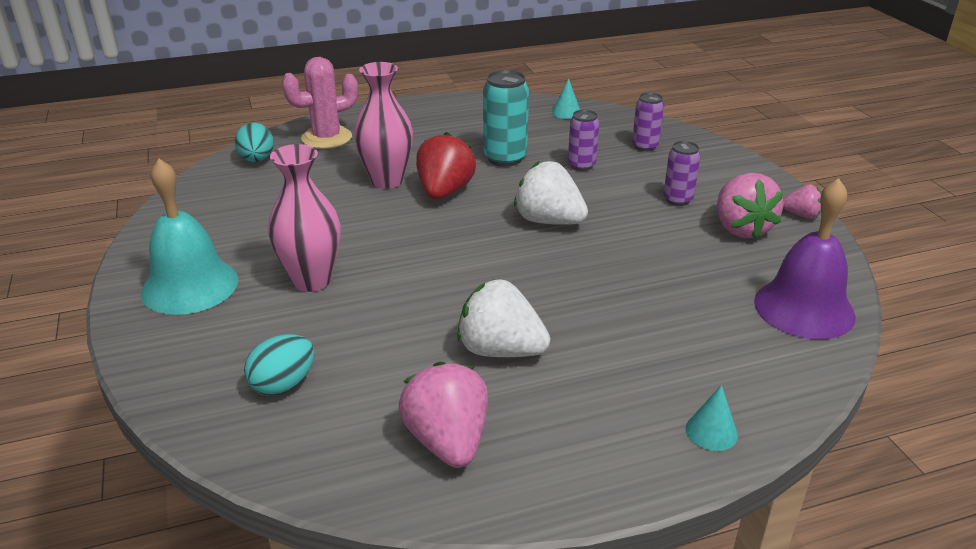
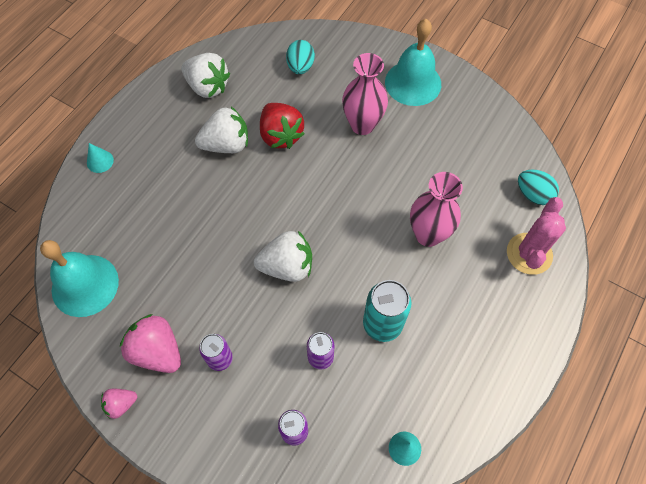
camera: 140 degrees right, 30 degrees up
pink strawberry [399,361,488,468] -> white strawberry [181,53,230,98]
red strawberry [416,132,476,200] -> red strawberry moved to [260,103,305,149]
purple bell [754,178,856,340] -> turquoise bell [40,240,119,317]

